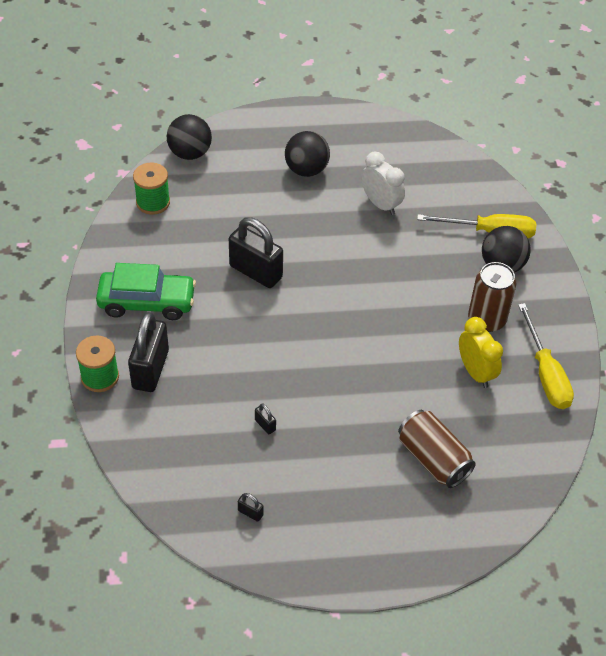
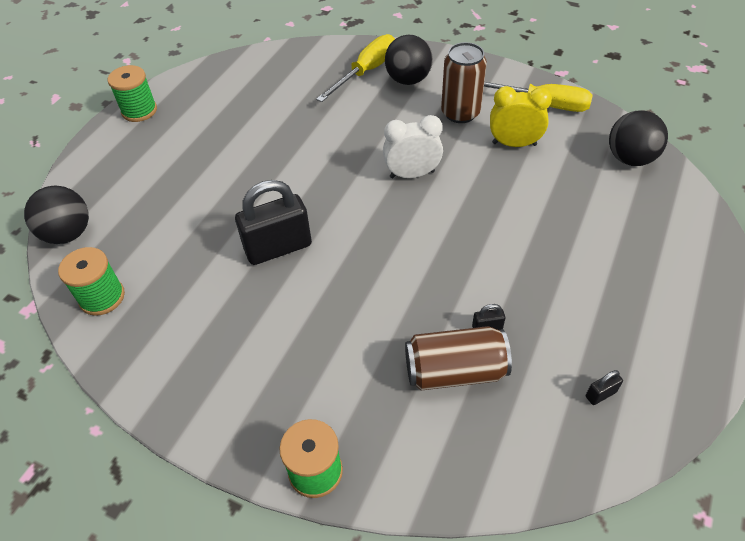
camera: 55 degrees left, 0 degrees up
green car [96,263,196,320] -> none
black padlock [128,312,169,392] -> none
black ball [285,131,330,177] -> black ball moved to [609,110,668,166]
white clock [361,152,405,215] -> white clock moved to [383,115,443,178]
brown can [398,410,476,488] -> brown can moved to [405,326,512,390]
none -> green spool [108,65,157,122]

